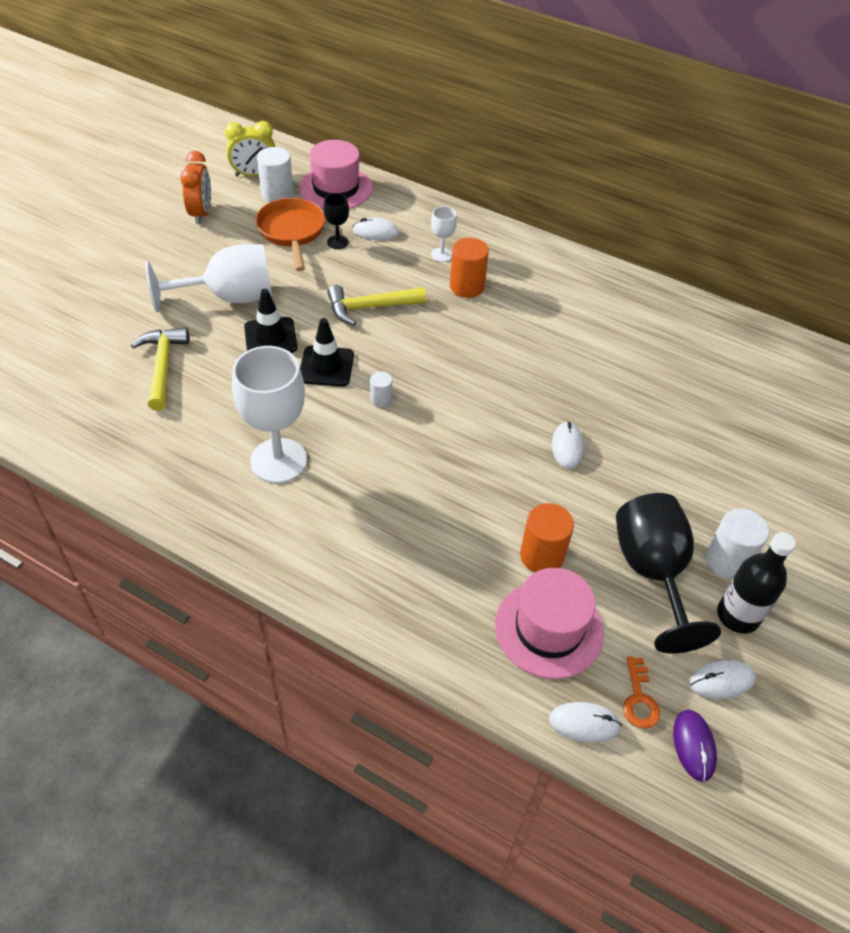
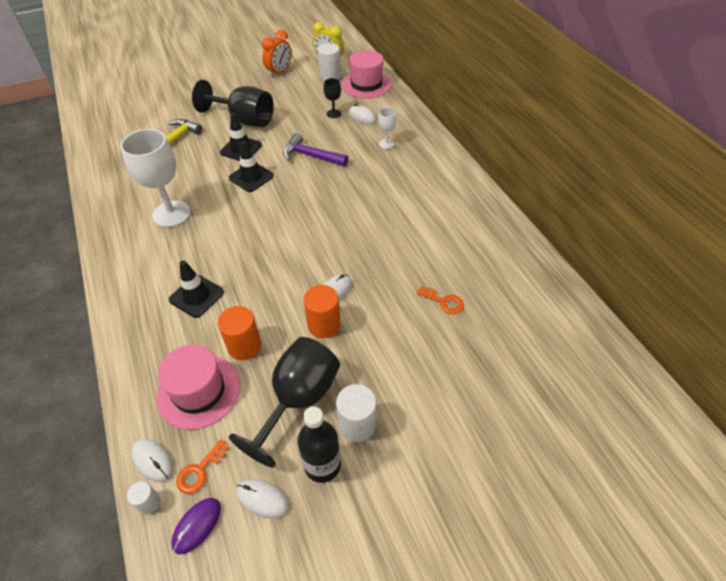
camera: 40 degrees right, 0 degrees up
white goblet [146,244,272,312] -> black goblet [192,80,274,127]
orange pan [255,198,325,271] -> none
yellow hammer [327,285,426,325] -> purple hammer [283,133,348,166]
white cylinder [370,371,392,407] -> white cylinder moved to [127,481,160,514]
orange cylinder [450,238,489,298] -> orange cylinder moved to [304,285,341,338]
none -> black traffic cone [169,260,224,318]
none -> orange key [416,286,464,314]

